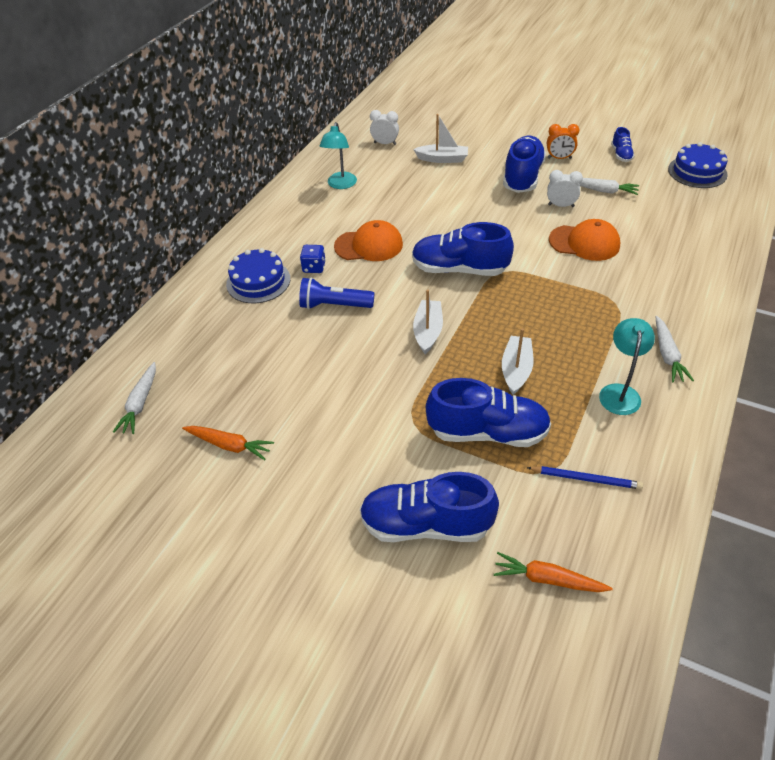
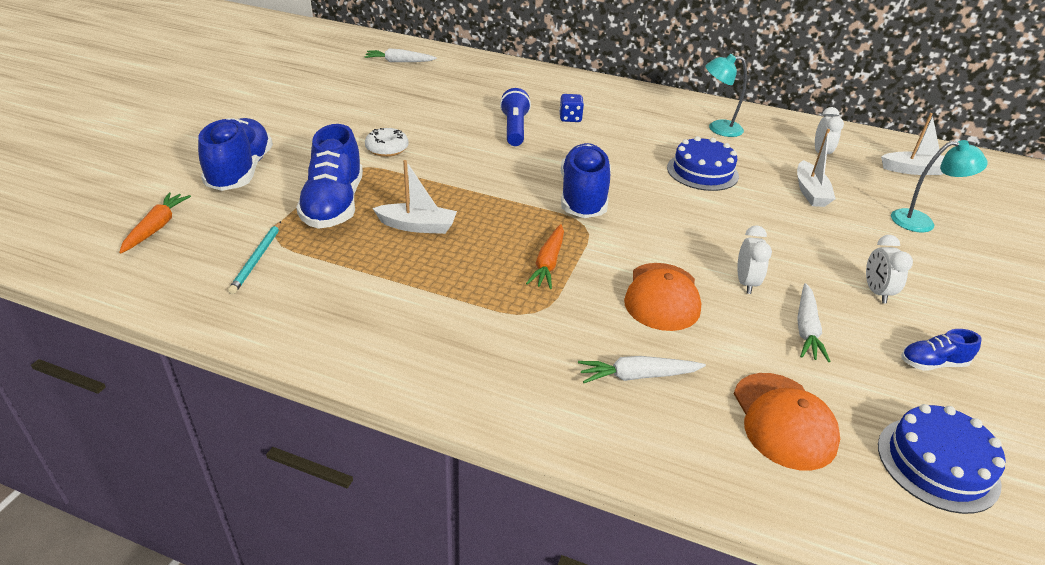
camera: 80 degrees right, 10 degrees down
orange carrot [182,426,274,460] -> orange carrot moved to [526,224,564,289]
blue cake [226,248,290,303] -> blue cake moved to [667,136,739,191]
orange cap [334,220,403,261] -> orange cap moved to [734,373,840,470]
white boat [413,290,443,354] -> white boat moved to [881,113,944,175]
blue shoe [503,135,546,193] -> none
blue pencil [527,466,643,489] -> turquoise pencil [228,221,281,294]
orange clock [547,124,579,159] -> white clock [866,235,913,303]
turquoise lamp [599,318,655,415] -> turquoise lamp moved to [891,140,988,232]
white carrot [656,316,694,382] -> white carrot moved to [578,356,706,383]
none -> white donut [365,128,409,157]

